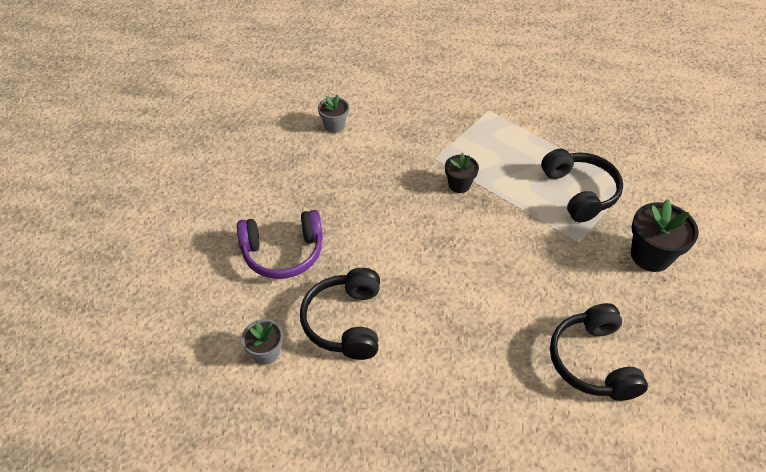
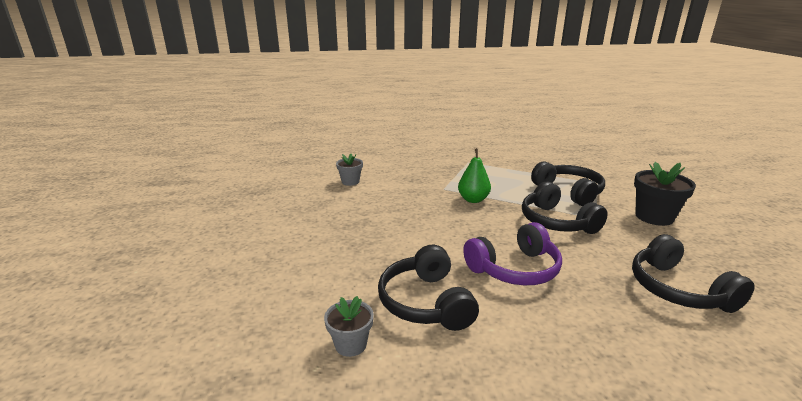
camera: 15 degrees left, 25 degrees down
purple headphones [237,210,323,279] -> purple headphones moved to [463,222,562,285]
black flower pot [445,153,479,193] -> green pear [458,148,491,203]
none -> black headphones [522,181,608,234]

